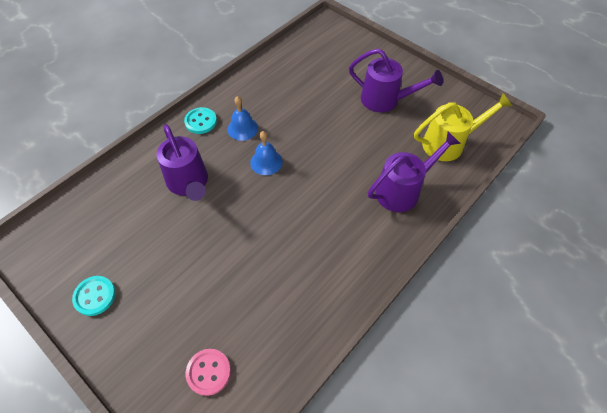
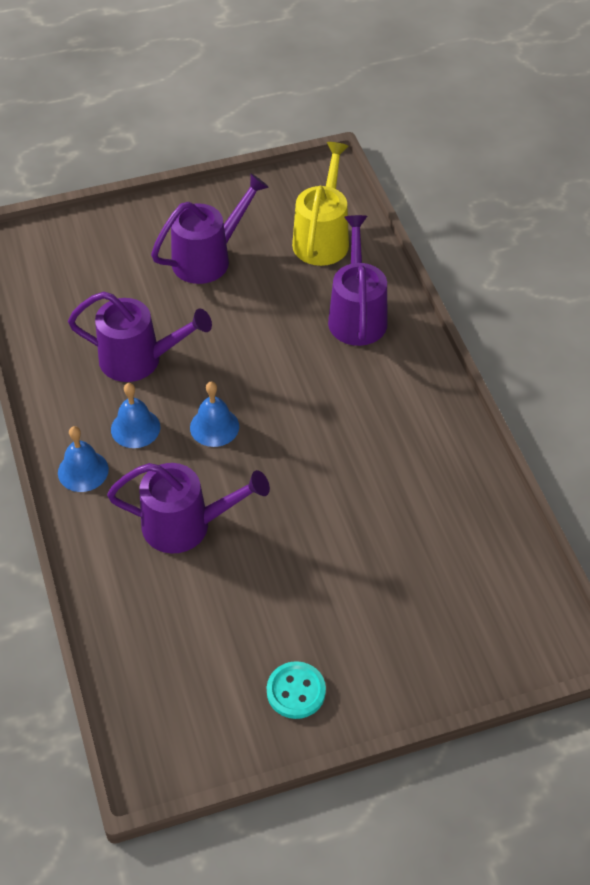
camera: 60 degrees left, 5 degrees down
turquoise button [184,107,217,134] -> blue bell [58,426,109,492]
pink button [186,349,231,396] -> none
none -> purple watering can [68,292,212,382]

